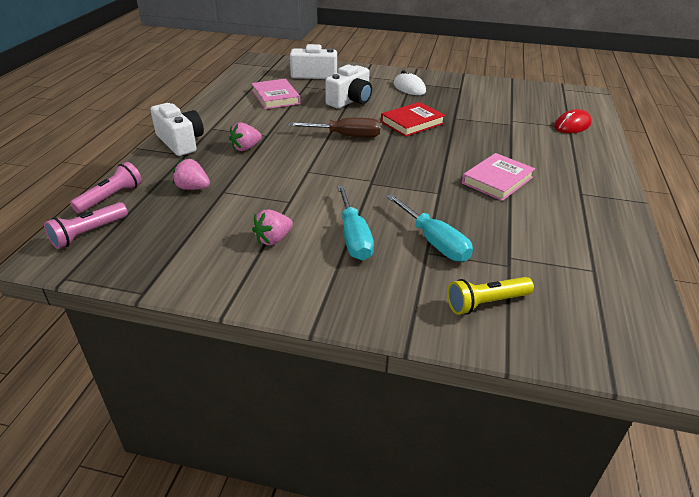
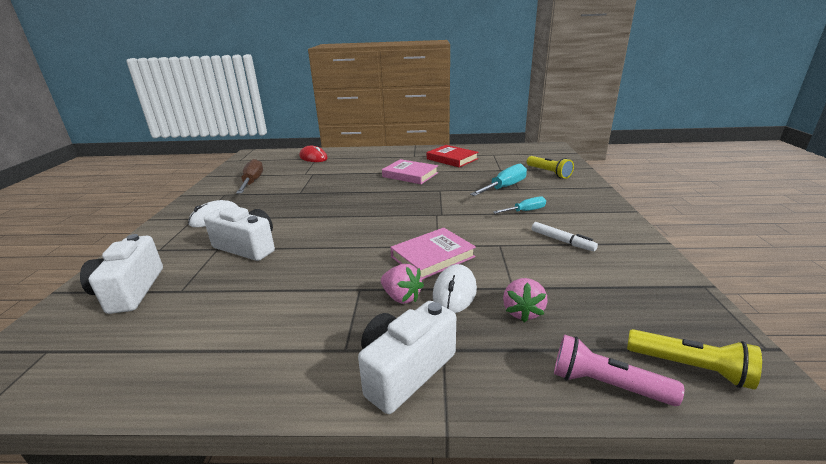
camera: 100 degrees left, 10 degrees down
pink flashlight [44,202,128,249] -> yellow flashlight [627,329,762,390]
pink book [252,79,300,109] -> pink book moved to [390,228,476,280]
pink strawberry [252,210,293,245] -> white marker [532,222,598,252]
brown screwdriver [288,118,381,138] -> brown screwdriver moved to [236,159,263,194]
turquoise screwdriver [337,185,374,260] -> turquoise screwdriver [493,196,546,214], size x0.62
red book [381,102,445,137] -> red book moved to [427,145,479,167]
none -> white mouse [433,264,477,313]

